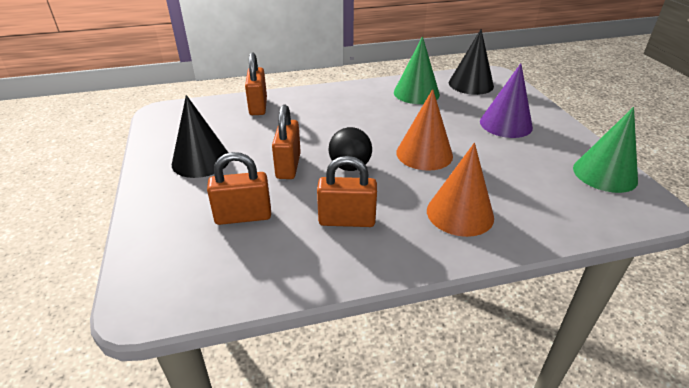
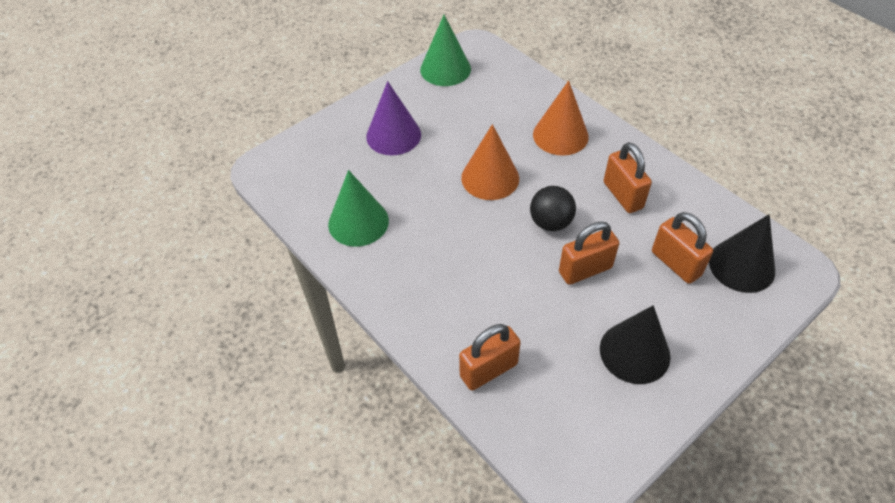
camera: 115 degrees left, 15 degrees up
black cone [449,29,494,95] -> black cone moved to [709,214,775,293]

